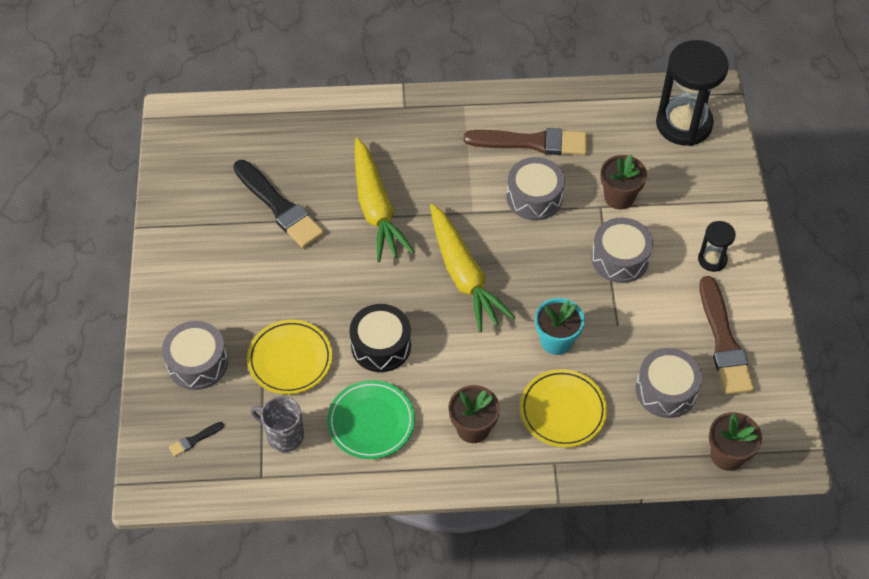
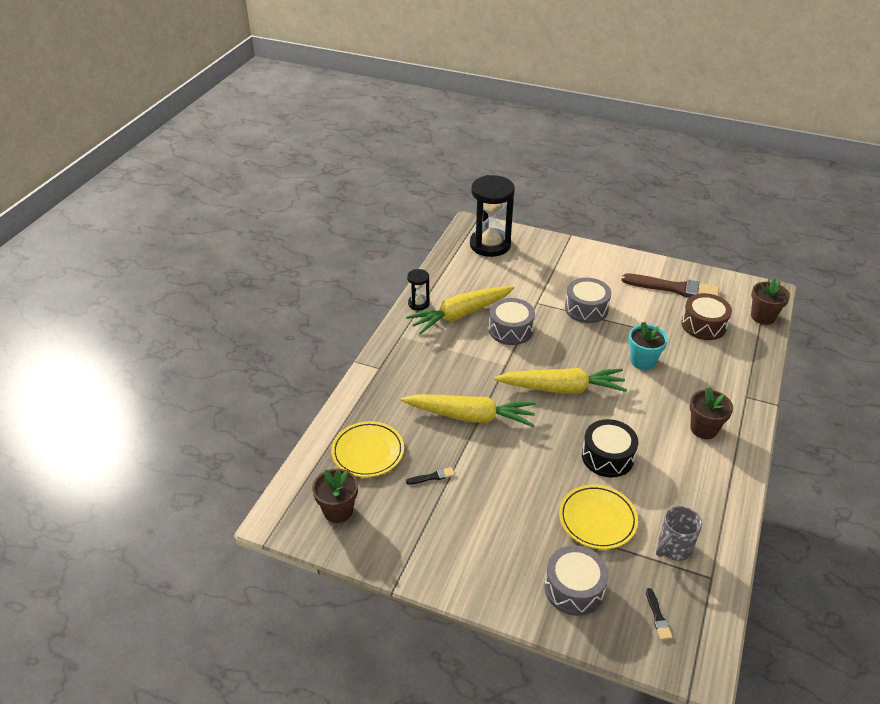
camera: 65 degrees left, 15 degrees down
black brush [233,160,324,248] -> black brush [406,467,455,485], size x0.41
green plate [327,380,415,459] -> none
brown brush [463,128,587,155] -> yellow carrot [406,286,515,334]
yellow plate [520,369,607,447] -> yellow plate moved to [331,421,404,477]
brown flower pot [600,155,647,210] -> brown flower pot moved to [312,469,358,523]
grey drum [636,348,702,418] -> brown drum [681,293,732,340]
black hourglass [698,221,736,272] -> black hourglass moved to [407,269,430,310]

